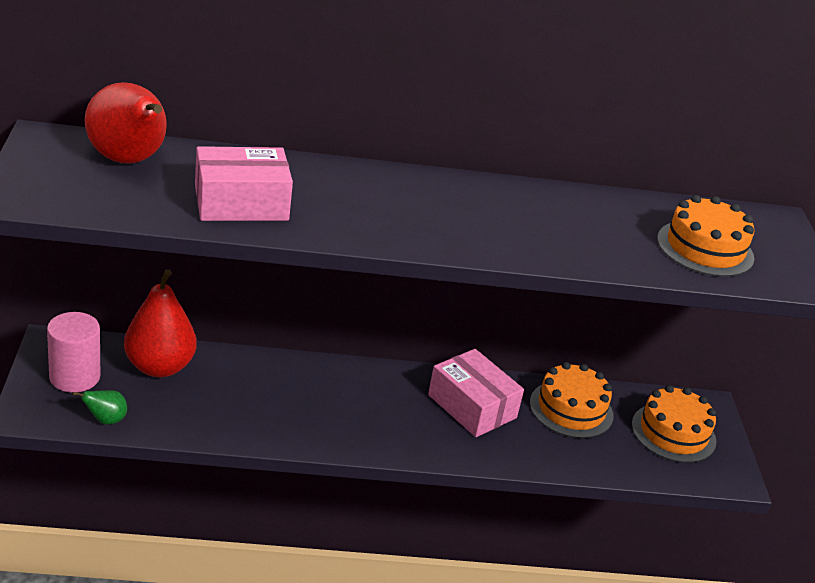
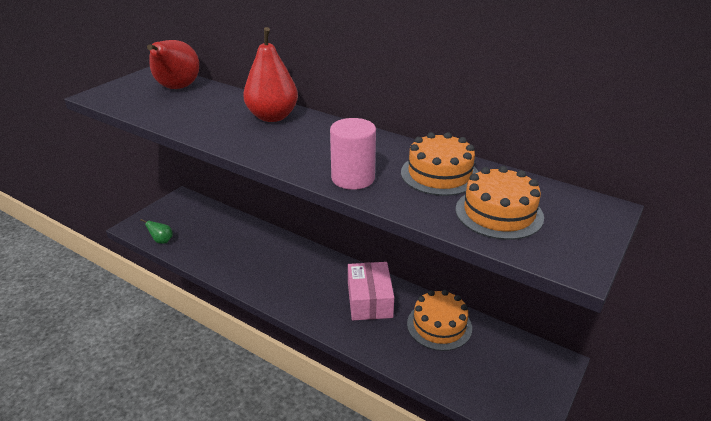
camera: 40 degrees right, 0 degrees up
pink cylinder [47,312,100,393] -> pink cylinder moved to [330,118,376,190]
red pear [124,269,196,377] -> red pear moved to [243,27,298,122]
pink box [195,146,293,221] -> none
orange cake [632,385,717,463] -> orange cake moved to [401,132,478,196]

